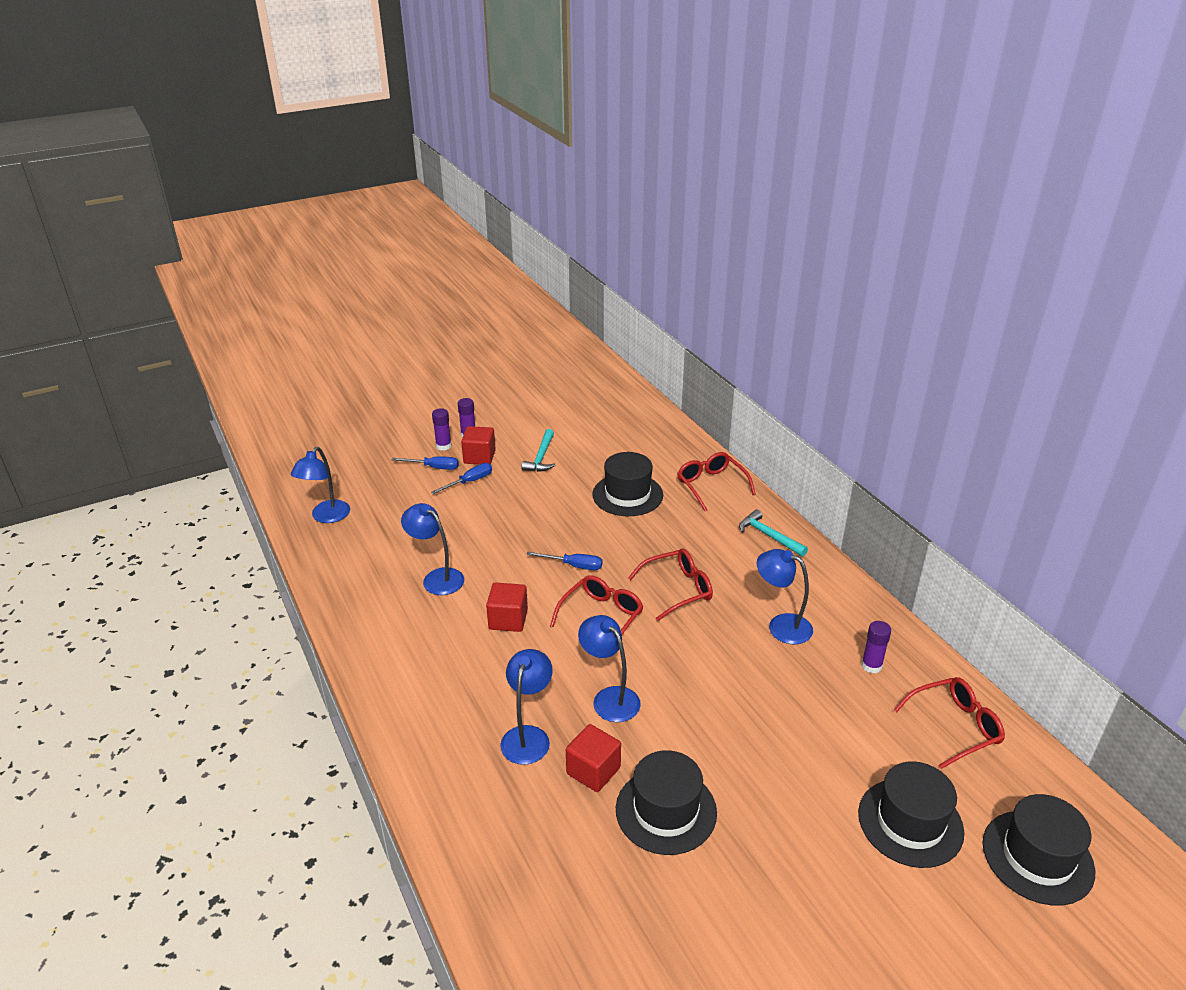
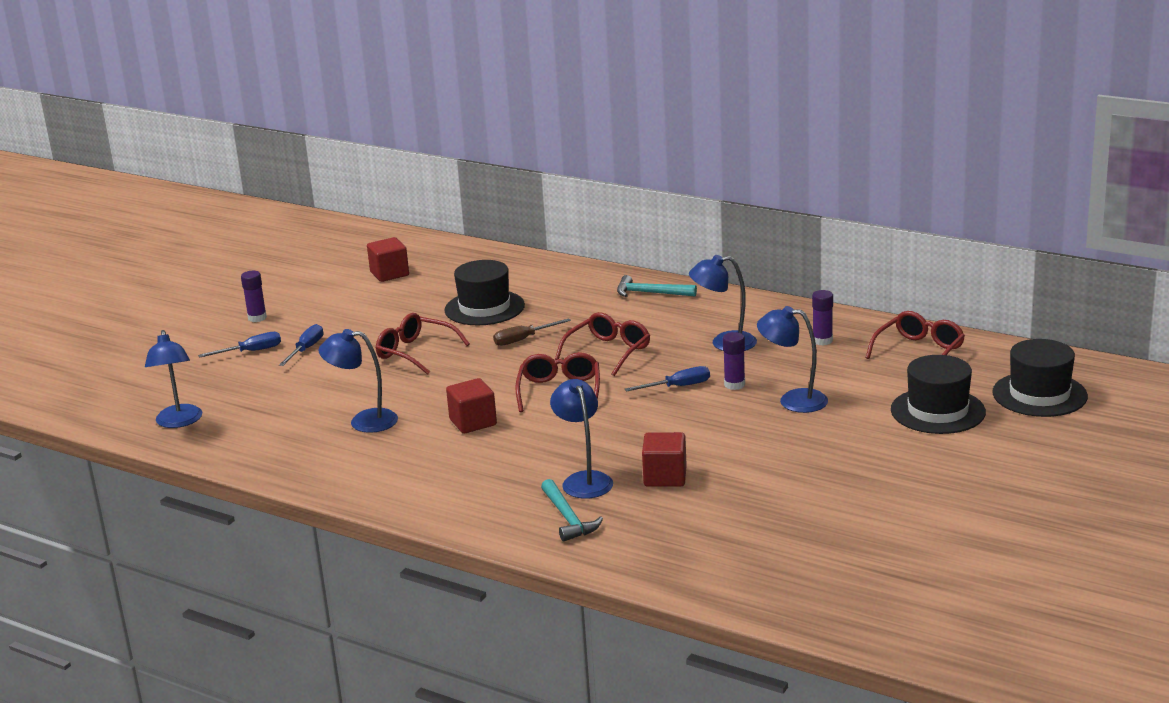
camera: 30 degrees left, 10 degrees down
purple glue stick [432,408,452,451] -> purple glue stick moved to [723,332,745,390]
red cube [461,426,496,465] -> red cube moved to [367,237,409,282]
turquoise hammer [521,429,555,472] -> turquoise hammer moved to [541,479,603,542]
blue screwdriver [526,552,602,570] -> blue screwdriver moved to [625,366,710,392]
blue lamp [578,615,641,722] -> blue lamp moved to [757,306,828,413]
black hat [616,750,717,855] -> none
red glasses [677,452,756,511] -> red glasses moved to [376,313,470,375]
none -> brown screwdriver [493,318,571,346]

